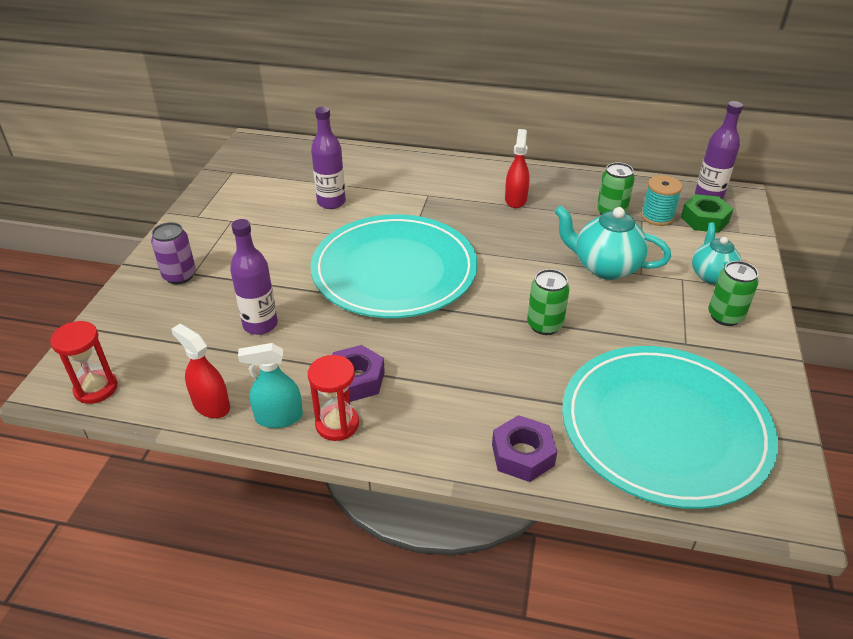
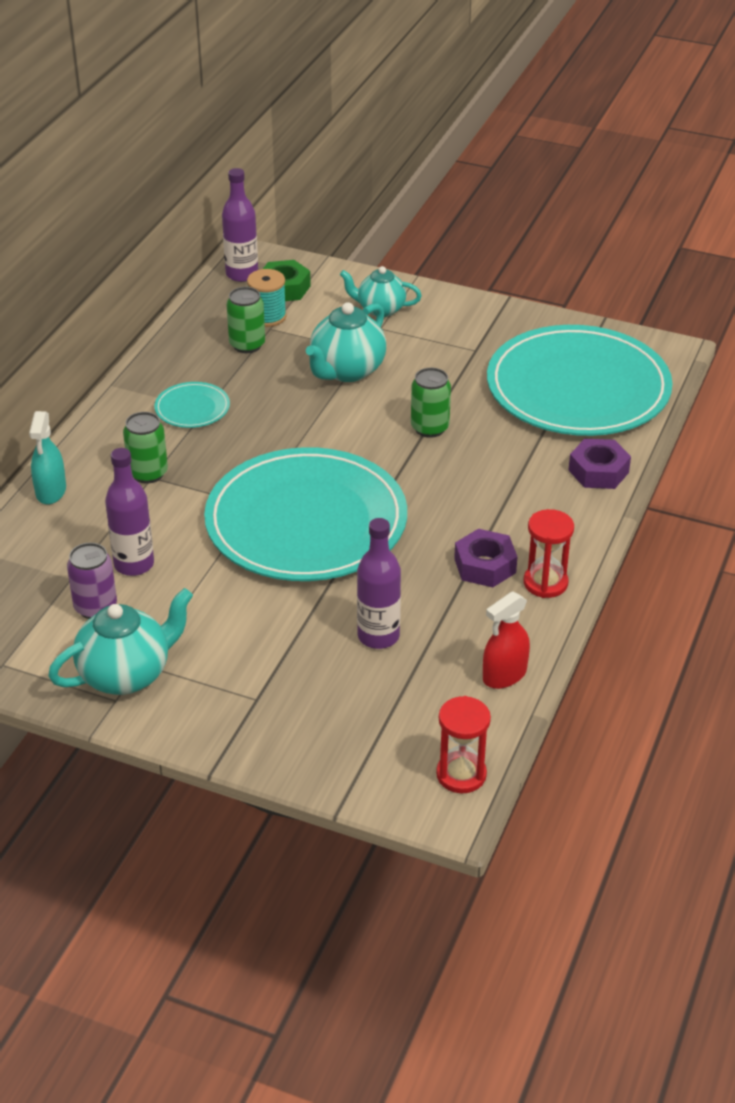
camera: 80 degrees left, 0 degrees up
purple can [151,222,196,284] -> purple can moved to [67,543,117,619]
turquoise spray bottle [238,343,303,428] -> turquoise spray bottle moved to [29,411,66,505]
red spray bottle [505,129,529,208] -> turquoise plate [154,382,230,428]
green can [708,261,759,326] -> green can moved to [123,412,168,484]
none -> turquoise teapot [48,588,193,695]

